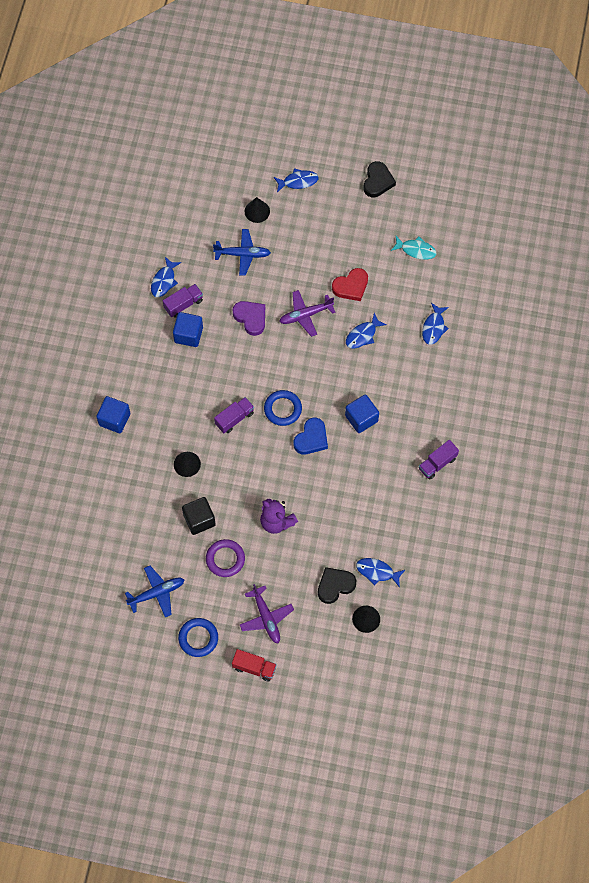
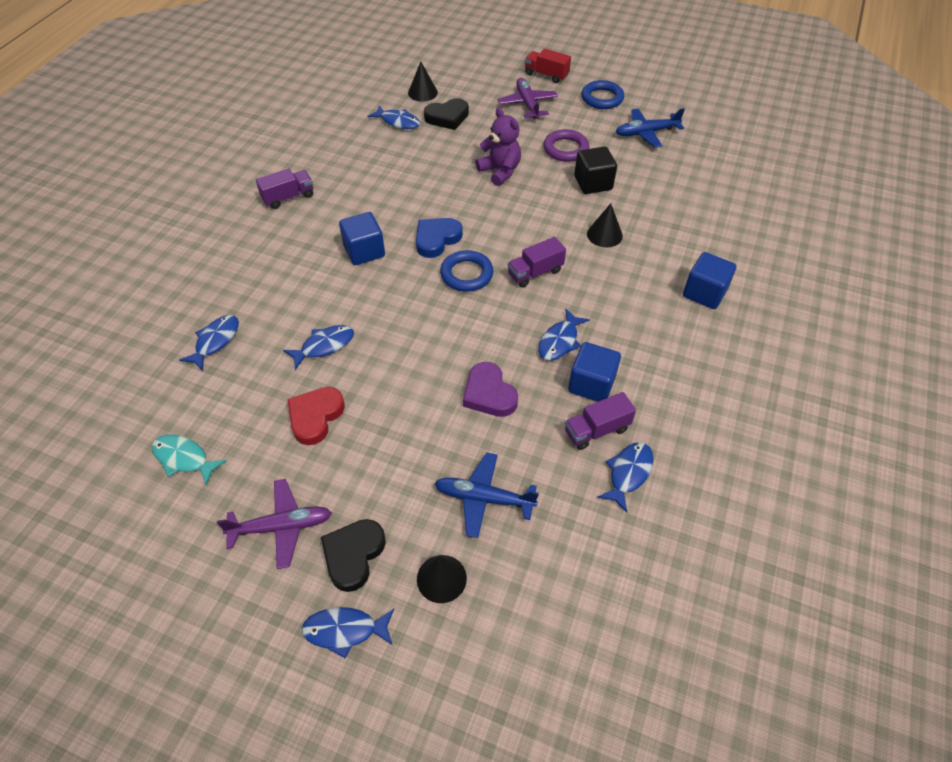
camera: 170 degrees left, 15 degrees down
purple plane [279,290,336,337] -> purple plane moved to [217,479,332,569]
red heart [332,268,368,301] -> red heart turned 45 degrees counterclockwise [287,387,345,445]
black heart [364,161,396,197] -> black heart moved to [321,519,386,592]
none -> blue fish [538,308,590,361]

